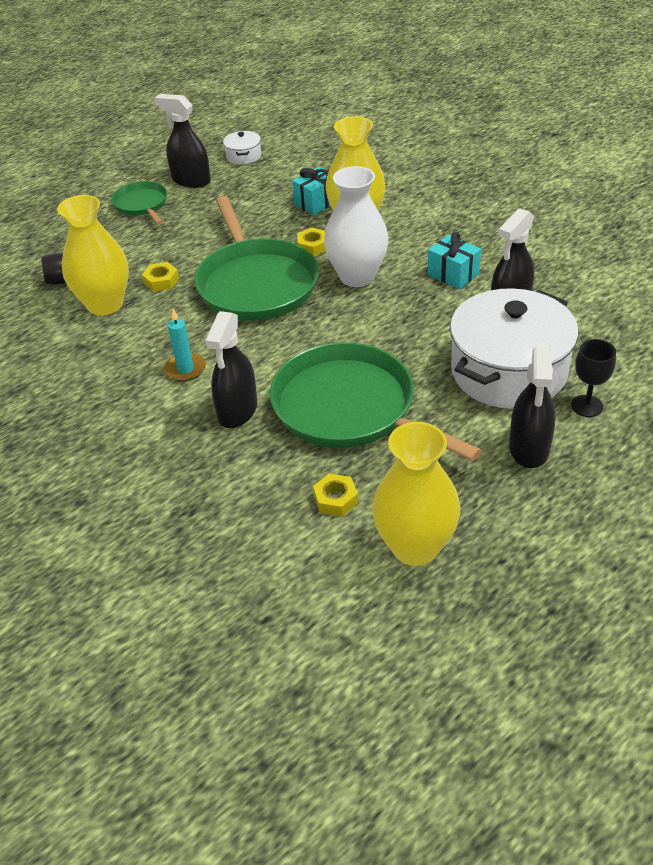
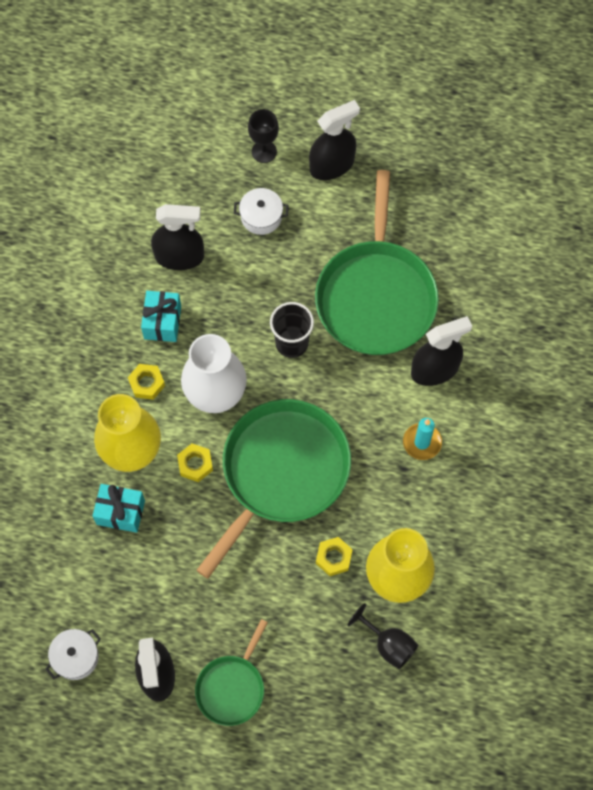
camera: 130 degrees left, 25 degrees up
yellow nut [313,474,358,516] -> yellow nut moved to [128,364,165,400]
yellow vase [372,422,460,566] -> none
white pot [450,288,579,409] -> white pot [234,188,289,235], size x0.42
none -> black cup [270,302,314,358]

